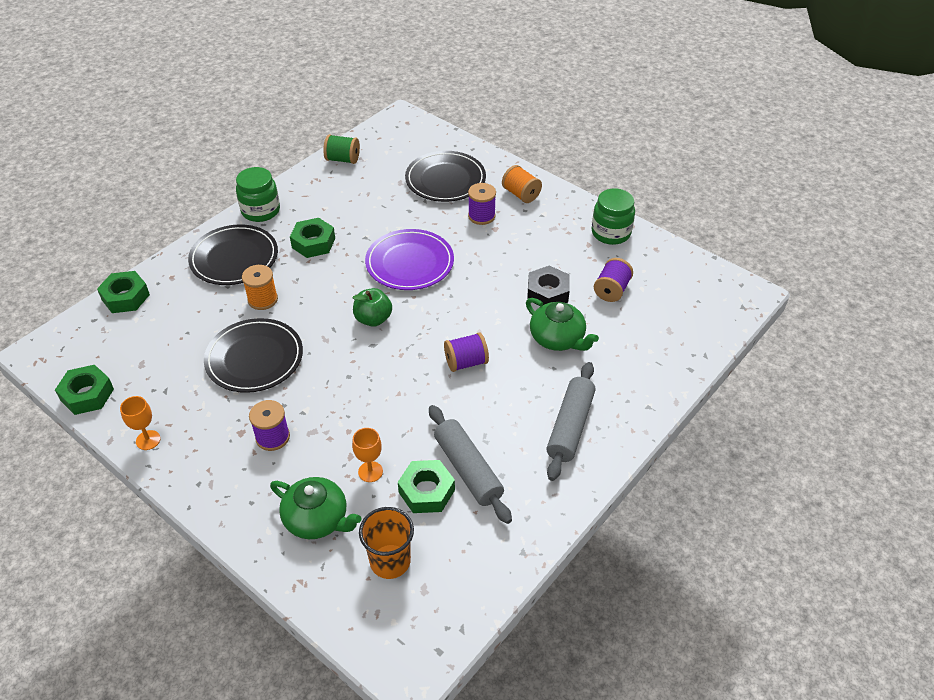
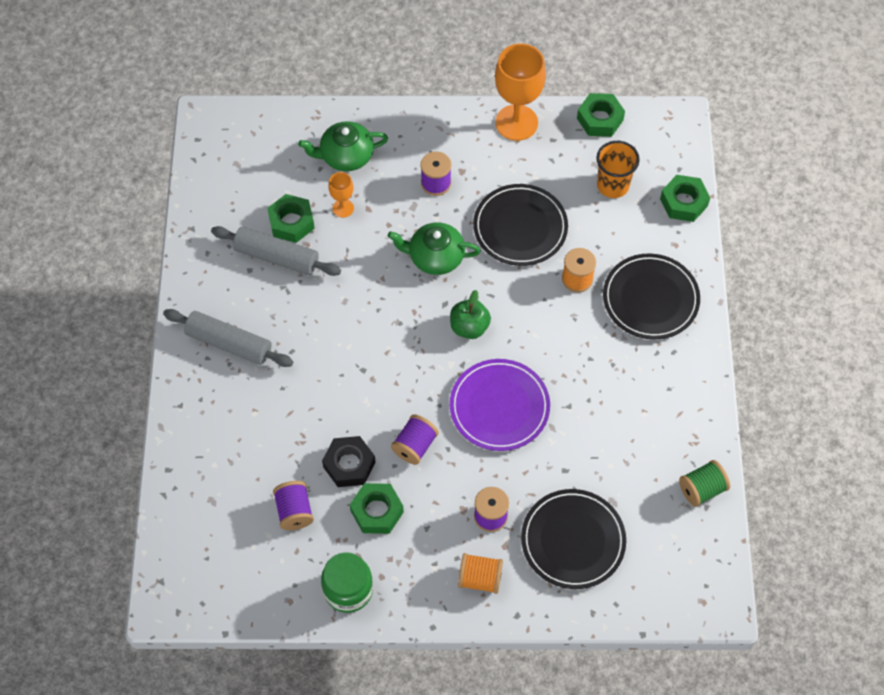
camera: 140 degrees right, 15 degrees up
orange goblet [120,396,161,450] -> orange goblet [495,43,546,141], size x2.06
green jar [236,167,280,222] -> none
green nut [290,218,335,258] -> green nut moved to [350,483,404,534]
orange cup [359,507,414,579] -> orange cup moved to [596,141,640,198]
purple spool [444,333,489,372] -> purple spool moved to [391,414,439,465]
green teapot [526,298,599,351] -> green teapot moved to [388,223,481,275]
grey rolling pin [546,362,596,481] -> grey rolling pin turned 45 degrees counterclockwise [163,309,293,367]

